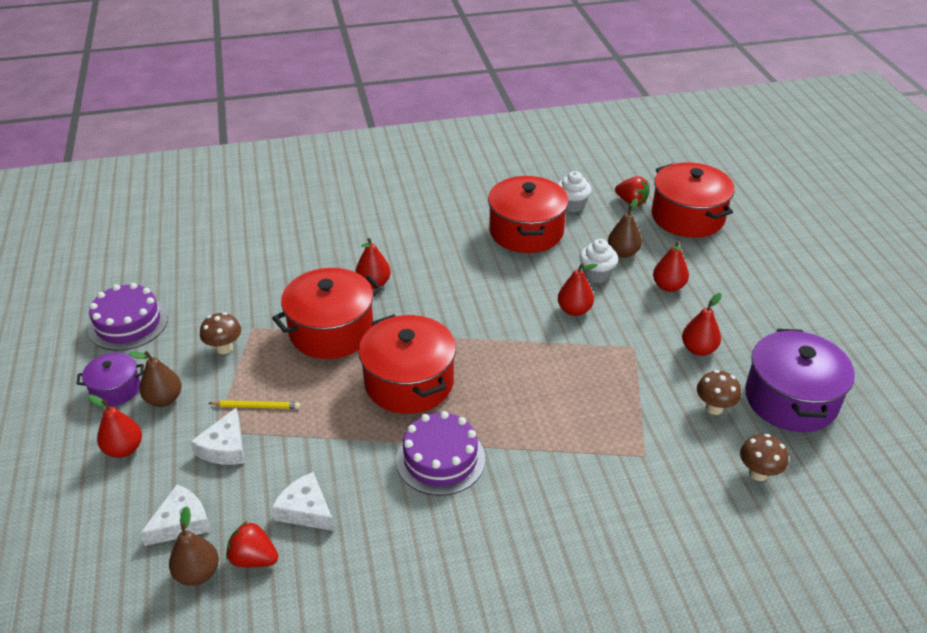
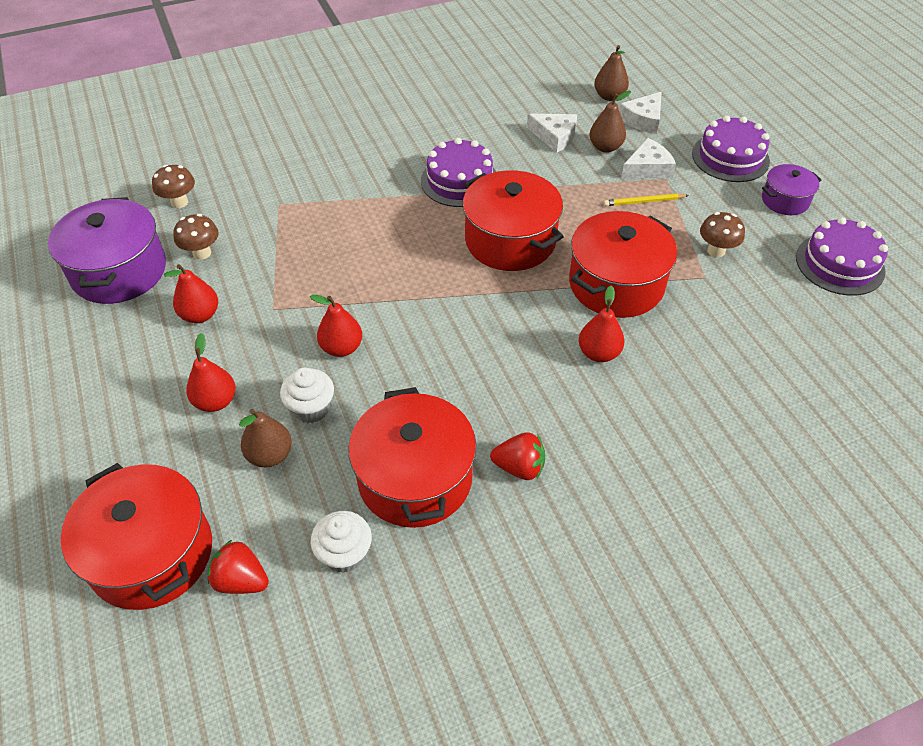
camera: 170 degrees right, 10 degrees up
red pear [88,395,142,458] -> purple cake [692,116,770,182]
brown pear [128,351,182,407] -> brown pear moved to [589,90,631,153]
white cheese [190,408,245,465] -> white cheese turned 60 degrees clockwise [621,138,676,178]
red strawberry [226,521,278,567] -> red strawberry moved to [490,432,545,480]

